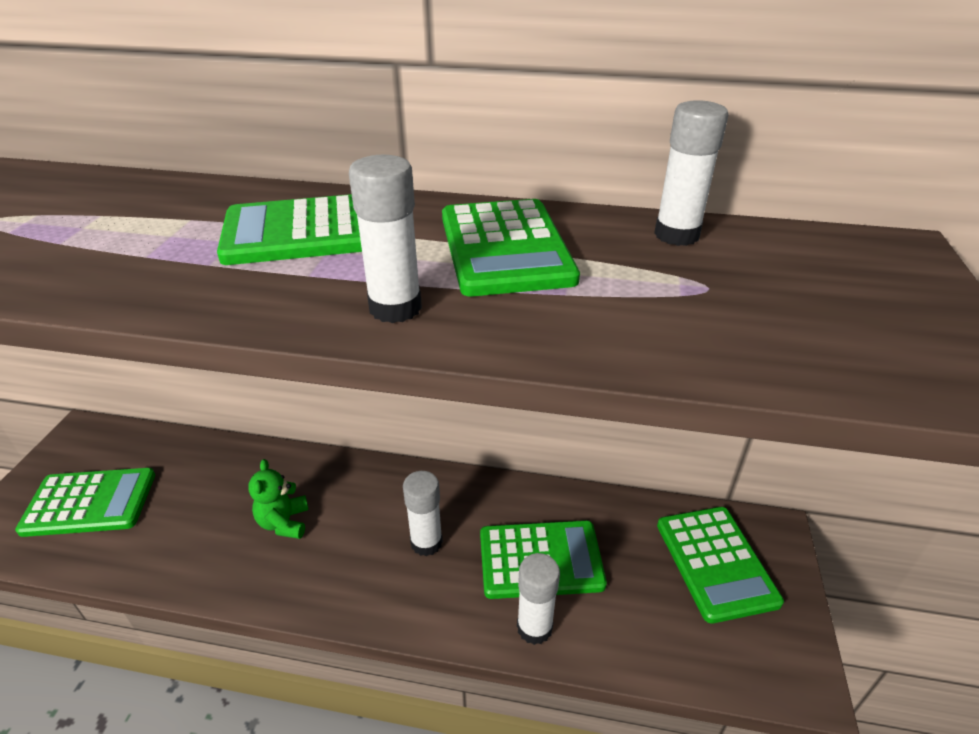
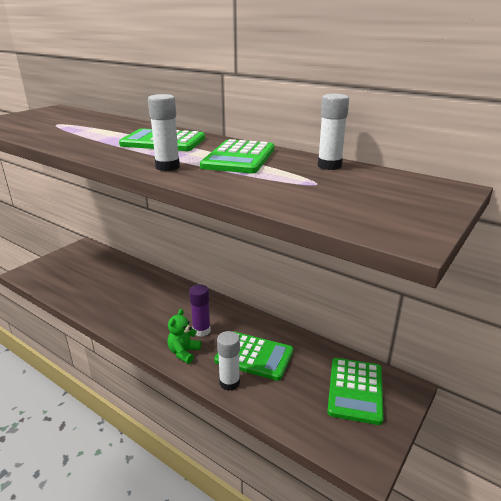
camera: 25 degrees right, 10 degrees down
green calculator [15,468,155,537] -> none
green teddy bear [248,459,309,539] -> green teddy bear moved to [168,309,201,364]
white glue stick [403,471,443,556] -> purple glue stick [189,284,211,337]

